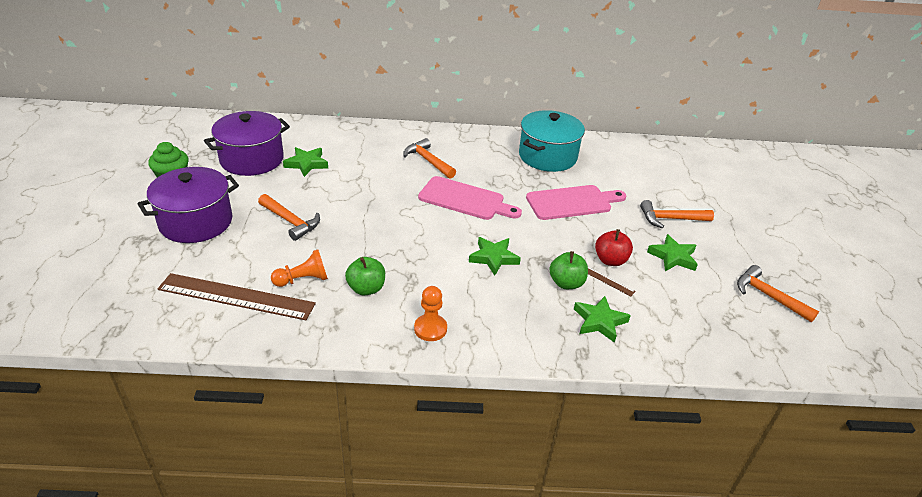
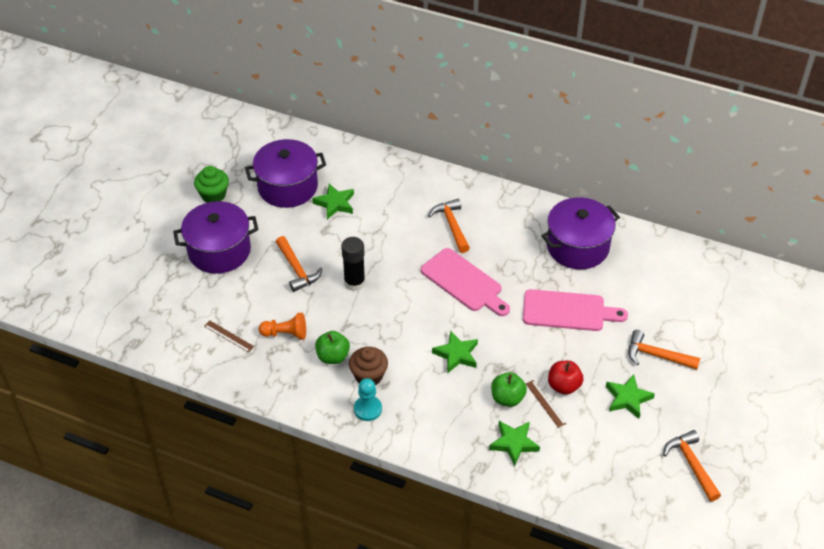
camera: 25 degrees right, 10 degrees up
brown ruler [158,273,316,320] -> brown ruler [204,321,254,353], size x0.44
orange pawn [414,286,447,341] -> turquoise pawn [354,378,382,421]
turquoise pot [519,110,585,172] -> purple pot [541,197,620,269]
none -> black glue stick [341,237,365,291]
none -> brown cupcake [349,347,388,385]

